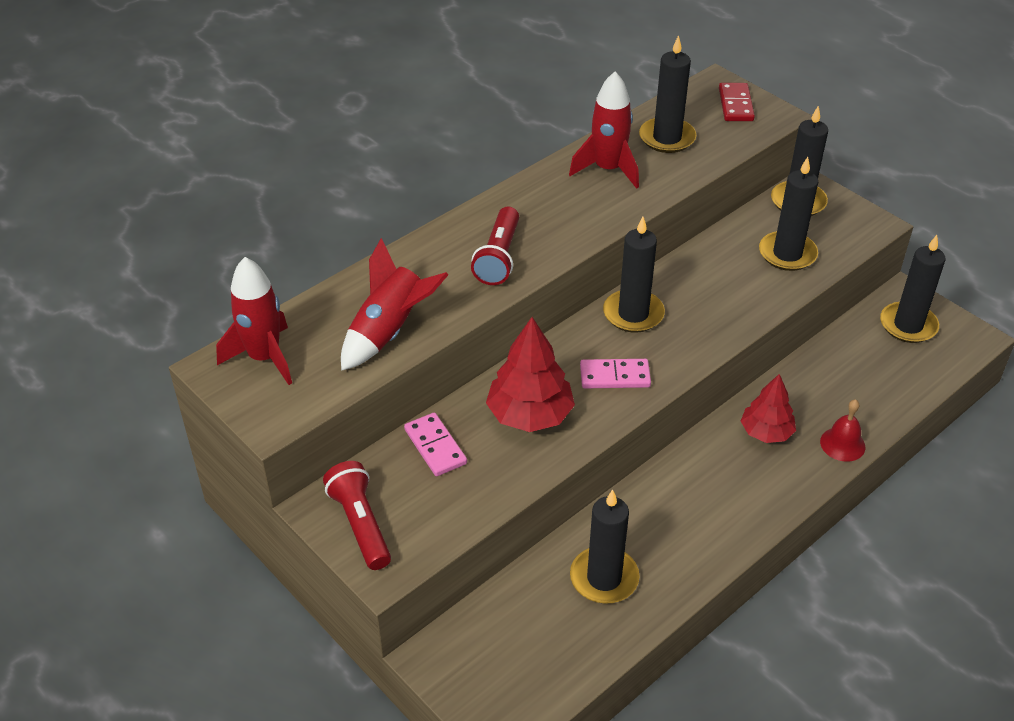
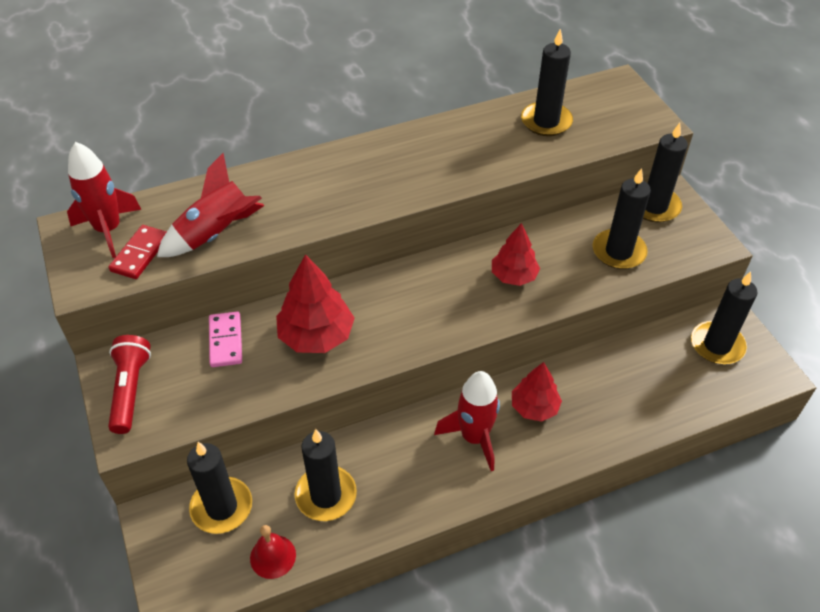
camera: 20 degrees right, 5 degrees up
red flashlight [471,206,519,285] -> none
red rocket [569,72,639,189] -> red rocket moved to [434,371,500,471]
pink domino [580,359,651,389] -> none
black candle [603,217,665,333] -> black candle moved to [187,442,252,534]
red domino [719,83,755,121] -> red domino moved to [109,225,166,279]
red bell [820,399,865,462] -> red bell moved to [250,525,296,579]
none -> red tree [492,223,540,286]

